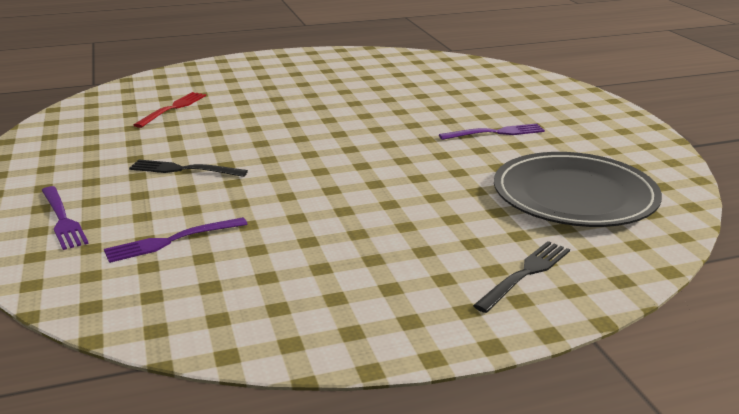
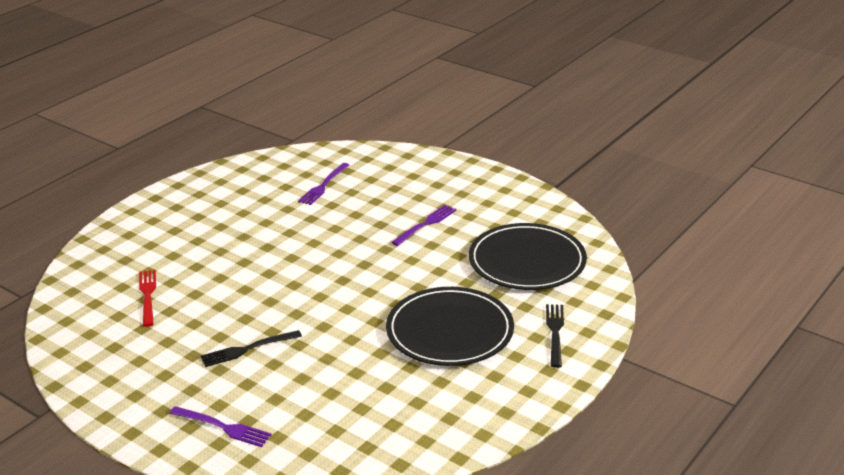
camera: 35 degrees left, 5 degrees up
purple fork [104,217,247,263] -> purple fork moved to [298,163,350,205]
none -> black plate [386,287,514,366]

